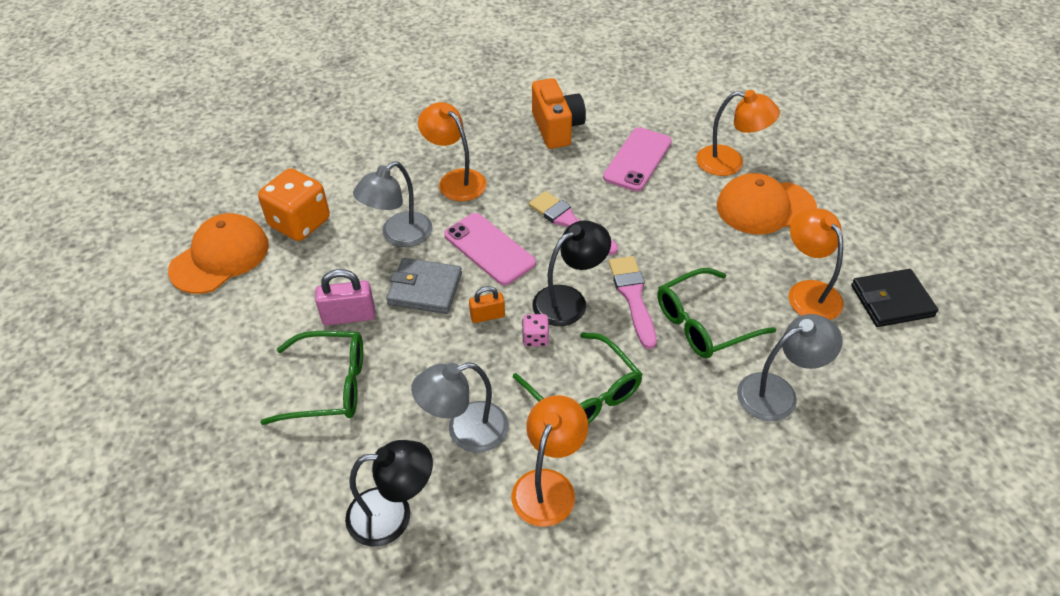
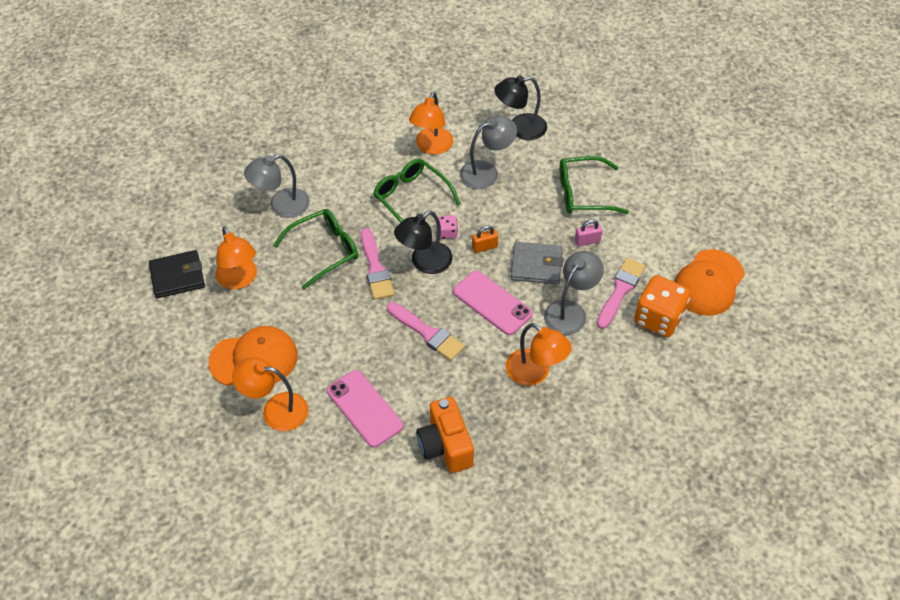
camera: 175 degrees right, 5 degrees up
pink padlock [315,269,375,325] -> pink padlock [575,220,602,246], size x0.64
pink phone [603,127,672,191] -> pink phone turned 60 degrees counterclockwise [327,370,403,448]
none -> pink brush [597,258,645,329]

